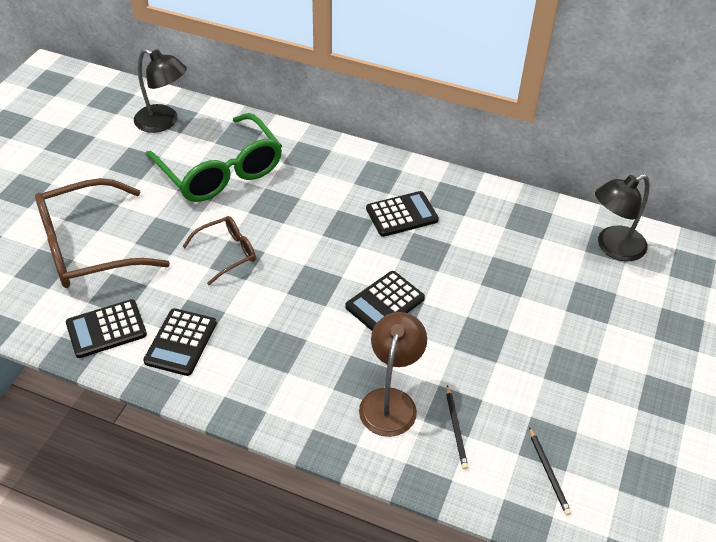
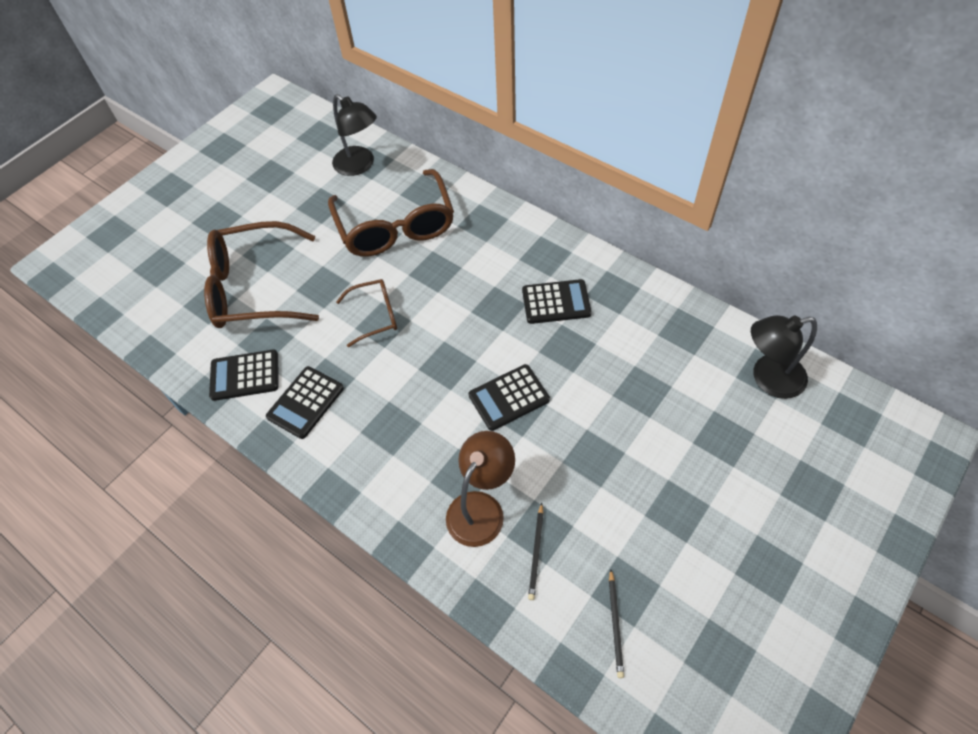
camera: 20 degrees right, 10 degrees up
green glasses [145,113,282,202] -> brown glasses [328,169,454,256]

